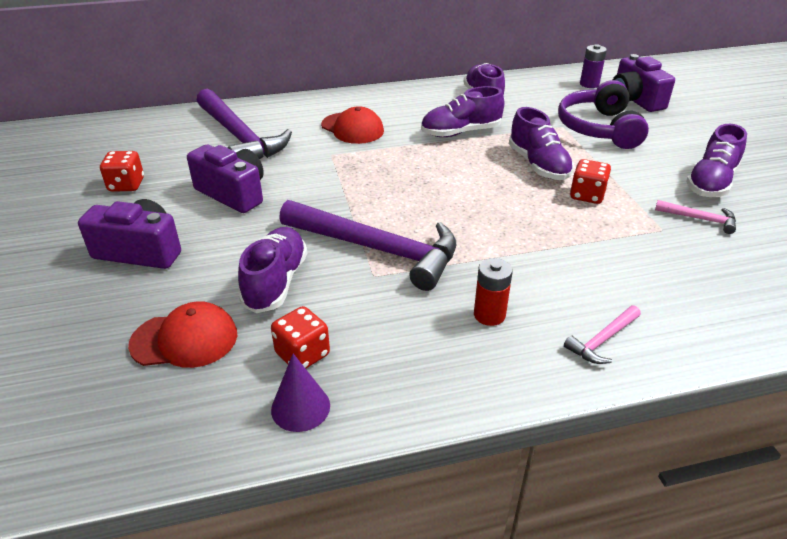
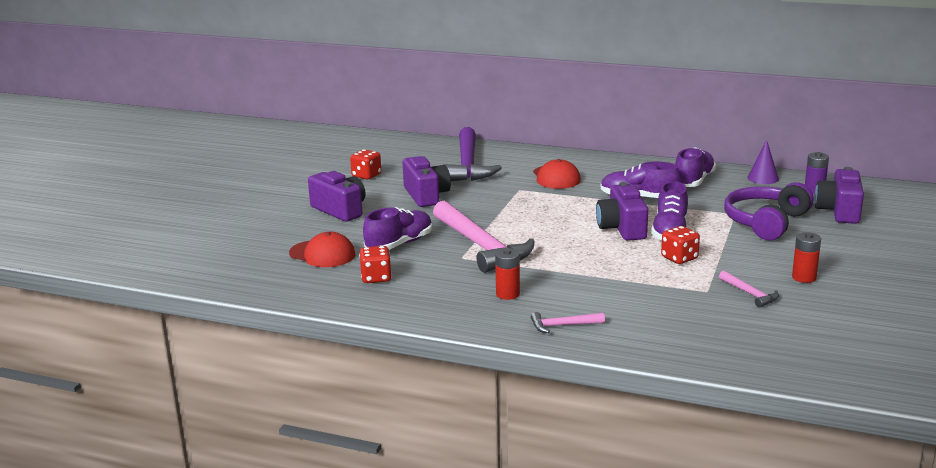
camera: 35 degrees right, 15 degrees down
purple cone [271,354,330,432] -> purple cone moved to [747,140,779,184]
purple hammer [279,200,456,291] -> pink hammer [433,201,535,273]
purple shoe [686,124,747,197] -> red battery [792,232,821,283]
none -> purple camera [596,182,648,241]

